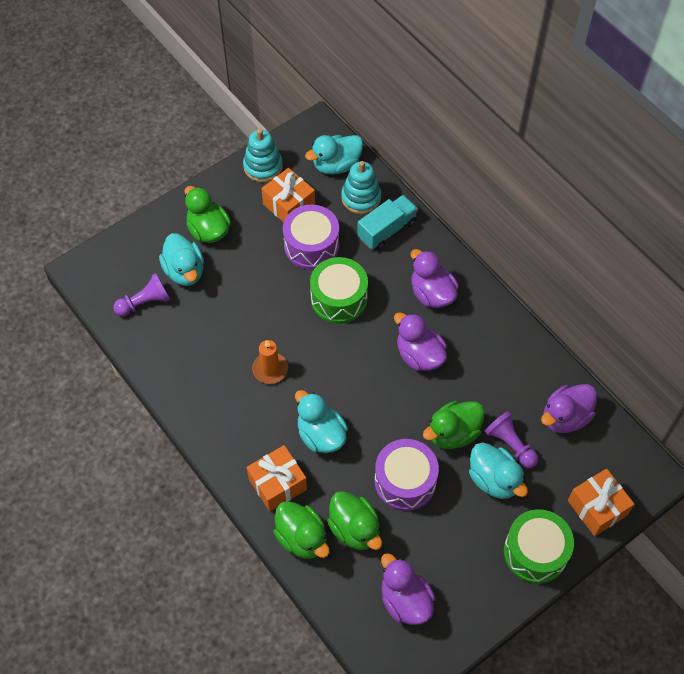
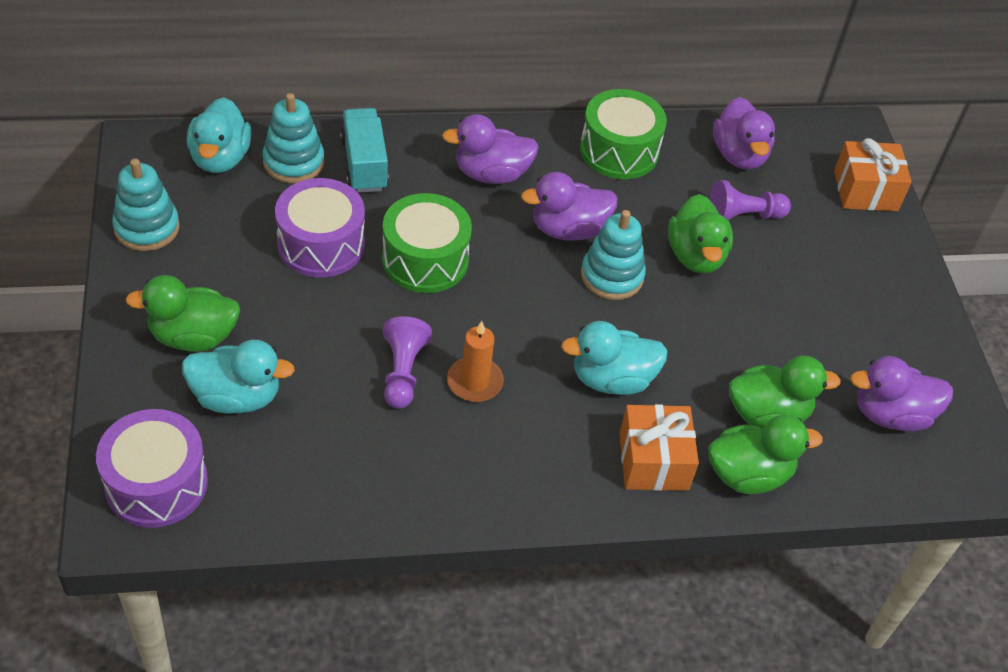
camera: 65 degrees left, 10 degrees down
purple pawn [113,273,170,316] -> purple pawn moved to [383,316,432,409]
orange gift [261,168,315,223] -> none
purple drum [375,439,439,511] -> purple drum moved to [96,409,208,528]
turquoise duck [469,443,528,499] -> none
green drum [504,509,574,584] -> green drum moved to [580,89,667,179]
none -> turquoise stacking toy [581,210,646,300]

